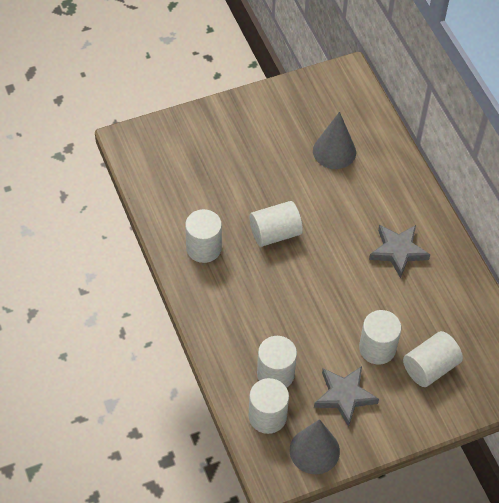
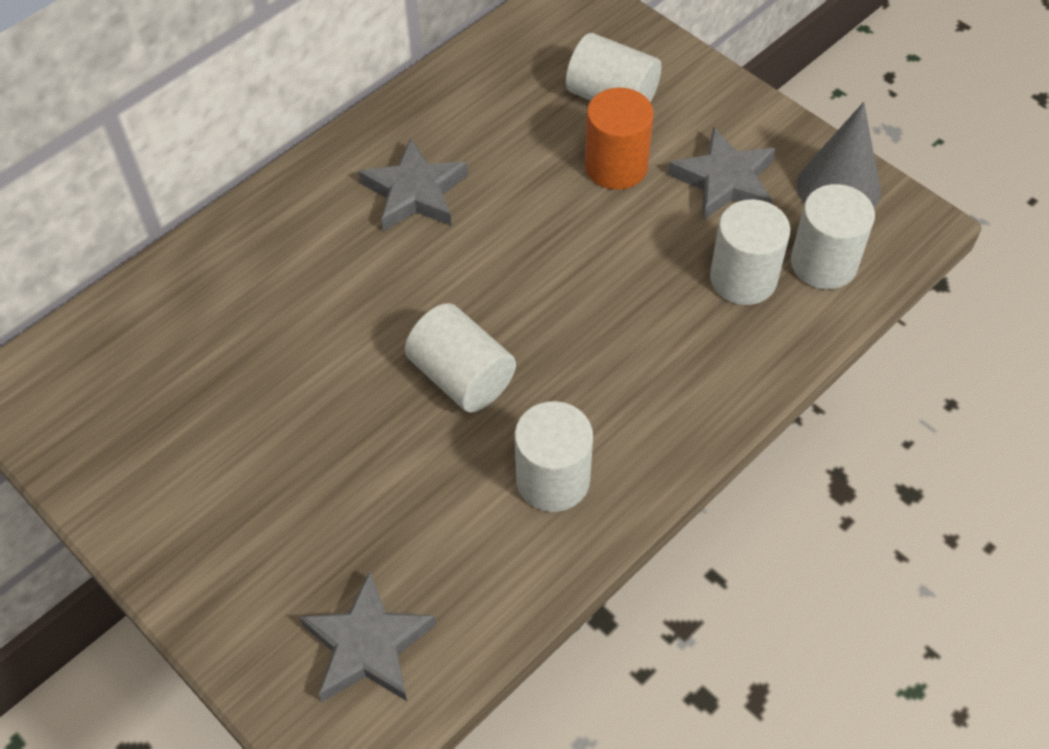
camera: 110 degrees left, 0 degrees up
grey cone [313,112,356,169] -> none
white cylinder [359,310,401,365] -> orange cylinder [585,88,654,190]
none -> grey star [299,571,436,702]

